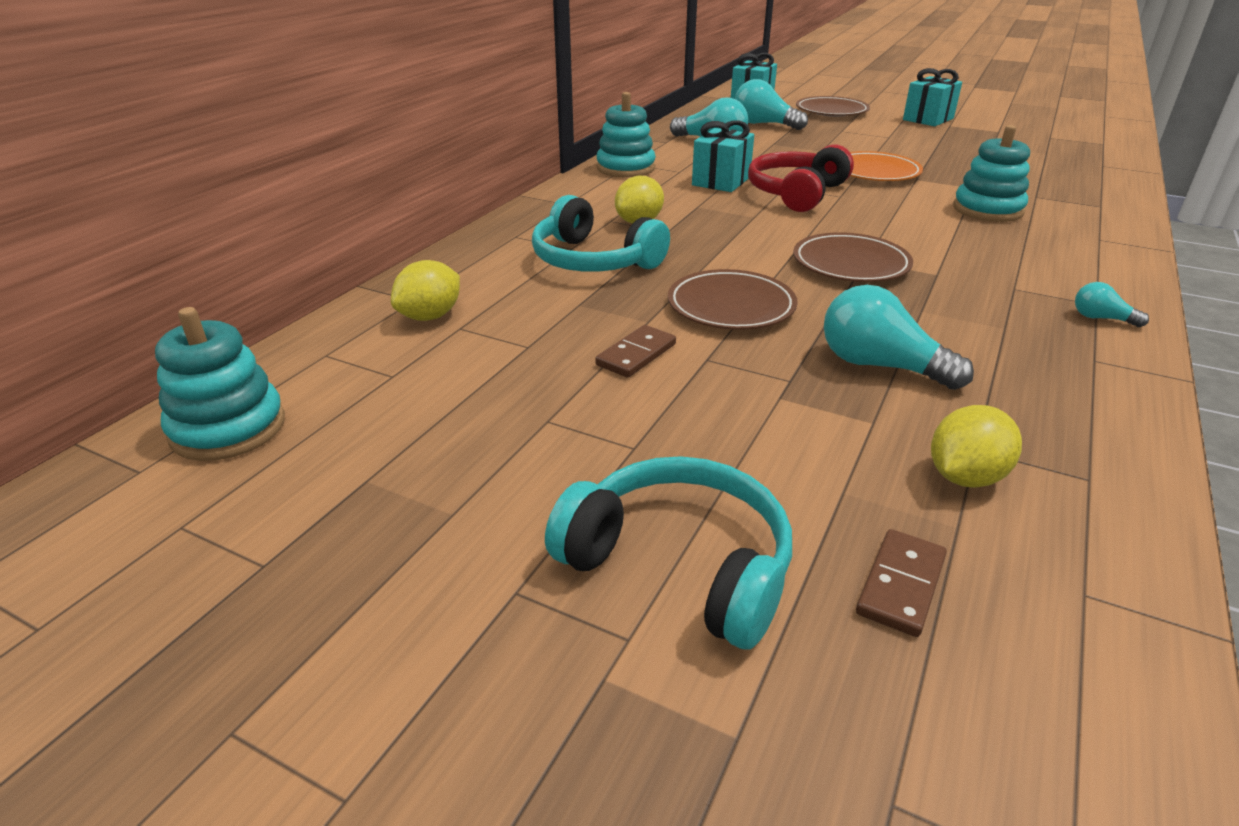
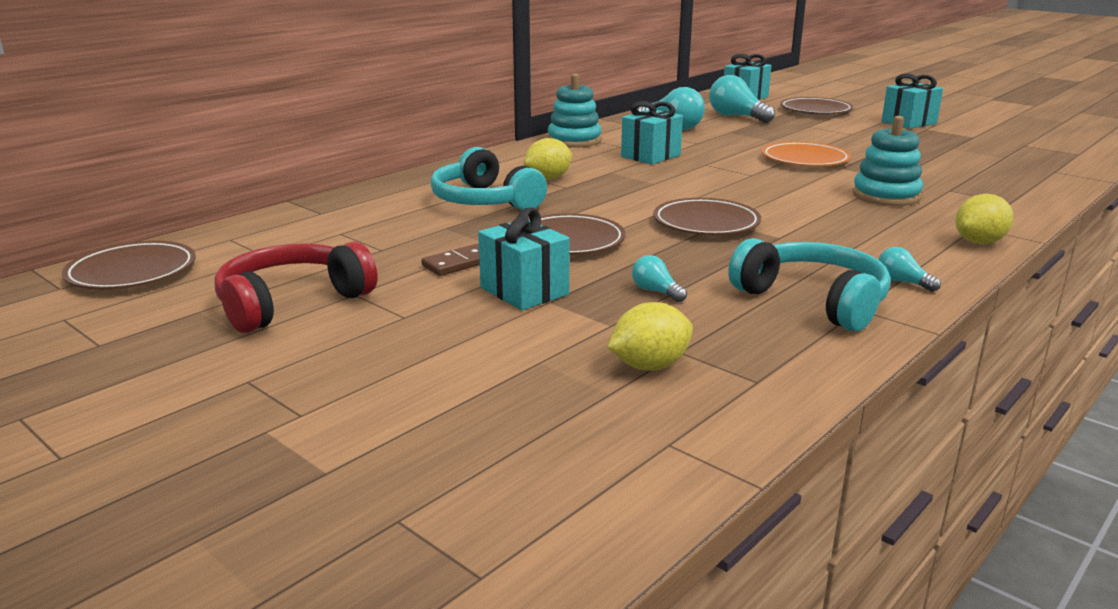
camera: 15 degrees right, 10 degrees down
turquoise stacking toy [155,307,285,461] -> brown plate [62,241,196,289]
yellow lemon [391,260,460,321] -> yellow lemon moved to [955,194,1013,245]
turquoise headphones [545,456,792,650] -> turquoise headphones moved to [728,238,891,331]
red headphones [748,144,854,212] -> red headphones moved to [215,242,378,333]
turquoise light bulb [824,285,974,390] -> turquoise light bulb [632,255,687,302], size x0.50
brown domino [856,529,947,637] -> none
none -> turquoise gift [478,208,570,310]

